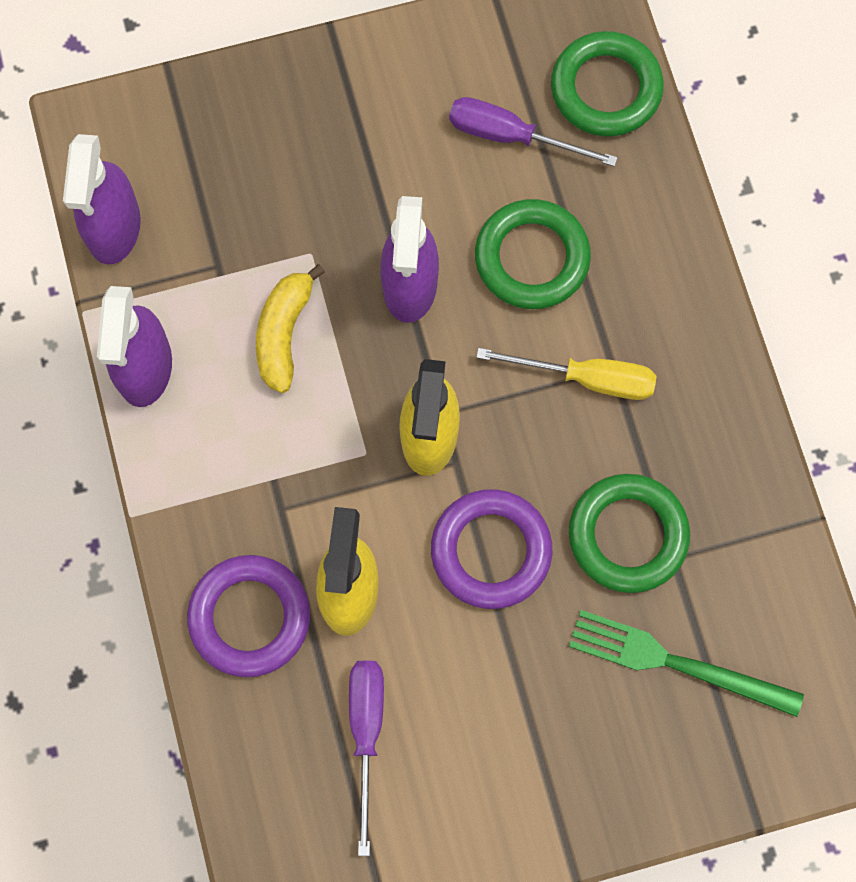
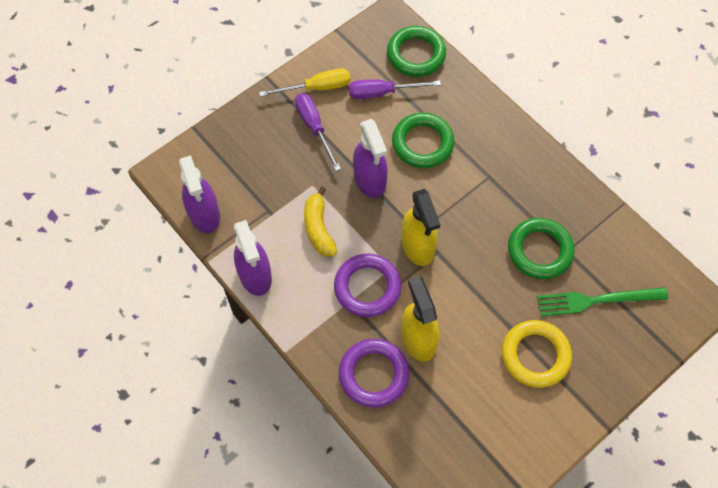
camera: 25 degrees left, 10 degrees down
purple screwdriver [349,660,384,856] -> purple screwdriver moved to [295,93,341,171]
purple ring [431,489,552,609] -> purple ring moved to [334,254,402,317]
yellow screwdriver [476,348,656,400] -> yellow screwdriver moved to [259,68,351,97]
none -> yellow ring [502,320,572,388]

